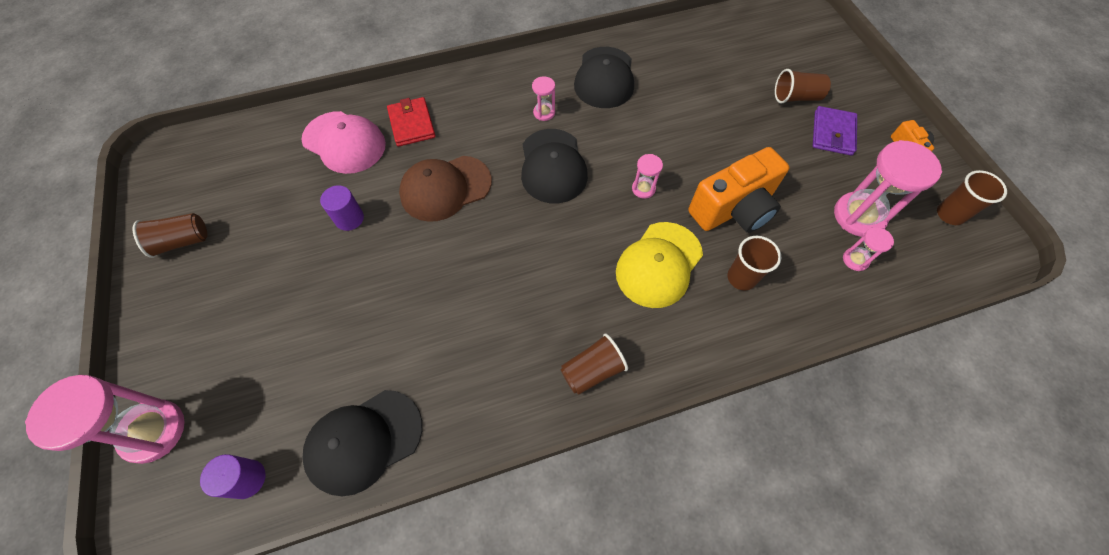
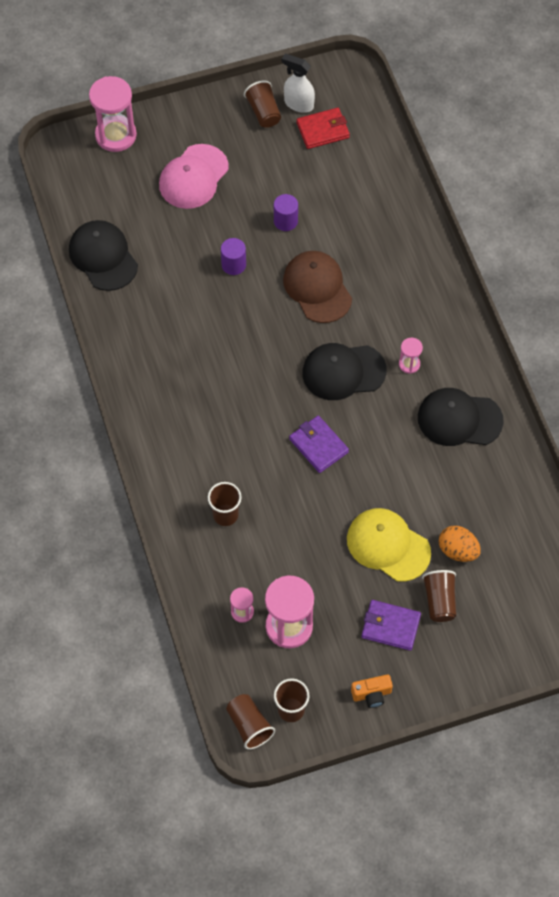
camera: 90 degrees right, 0 degrees up
purple cylinder [200,454,266,499] -> purple cylinder moved to [221,238,246,275]
pink cap [301,111,386,174] -> pink cap moved to [159,144,229,209]
red wallet [387,97,436,147] -> red wallet moved to [297,108,350,149]
brown cup [560,333,628,395] -> brown cup moved to [226,694,275,750]
yellow cap [616,222,703,308] -> yellow cap moved to [347,508,431,582]
pink hourglass [632,154,663,199] -> purple wallet [289,416,349,473]
orange camera [688,147,790,233] -> none
none -> white spray bottle [282,54,315,113]
none -> orange egg [439,526,481,562]

